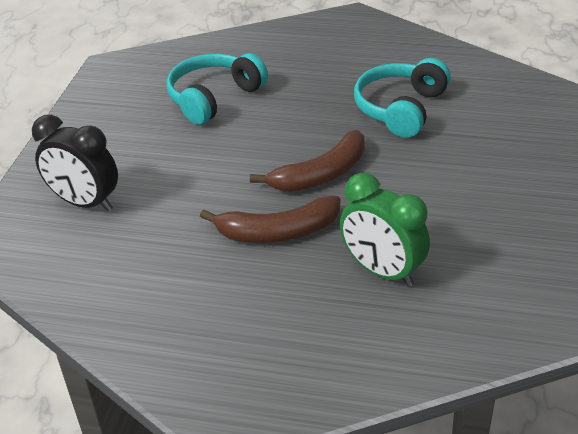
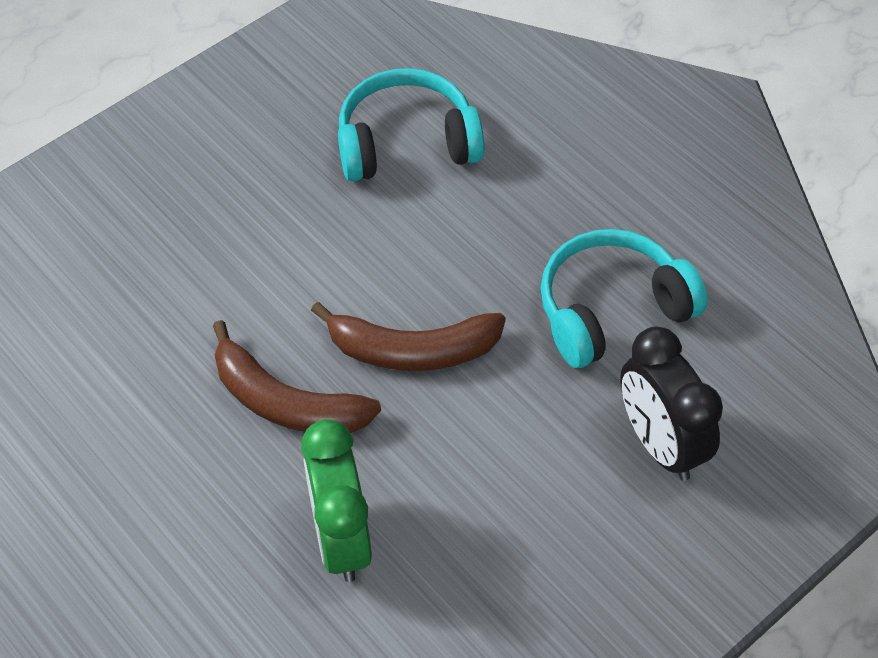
camera: 35 degrees right, 15 degrees up
black clock [32,115,118,211] -> black clock moved to [620,327,723,481]

